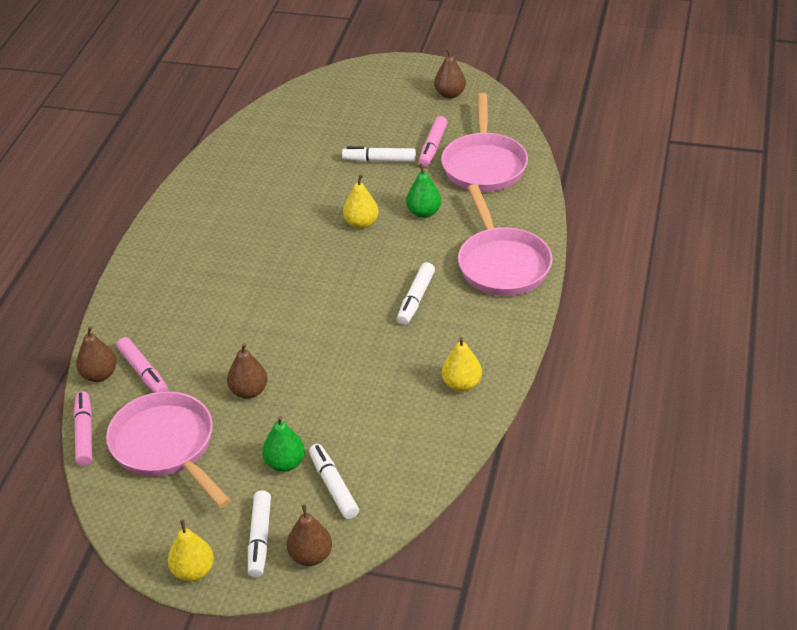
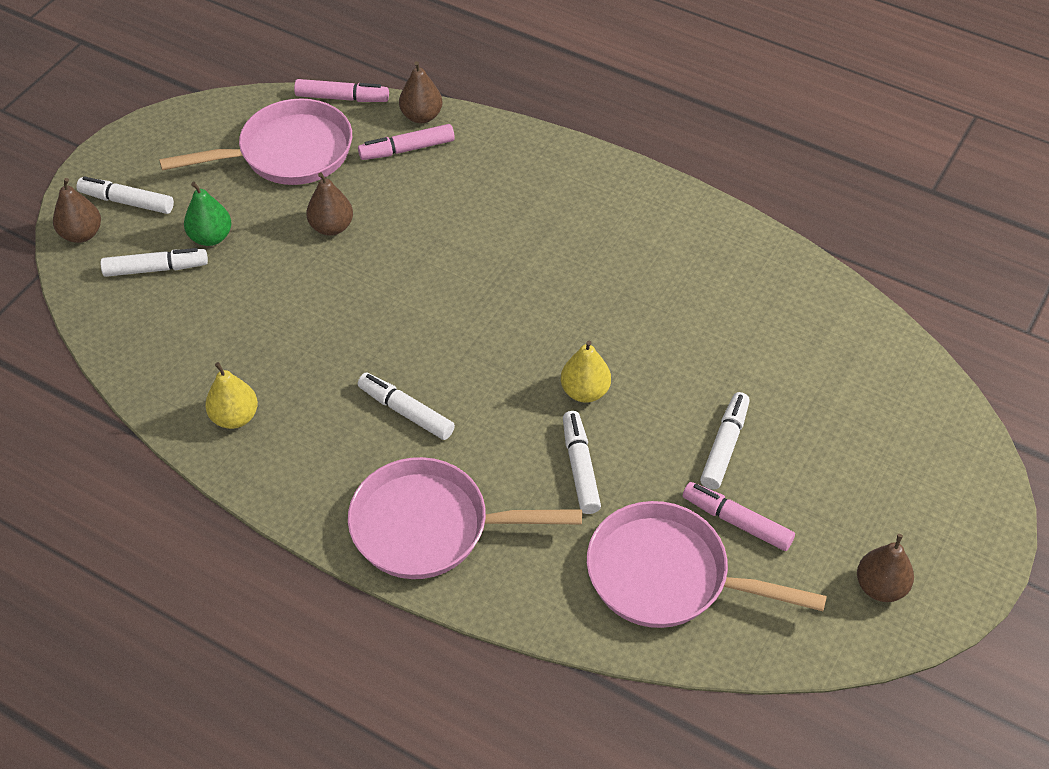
camera: 105 degrees right, 10 degrees up
yellow pear [168,520,214,581] -> none
green pear [406,164,441,218] -> white marker [563,411,601,514]

